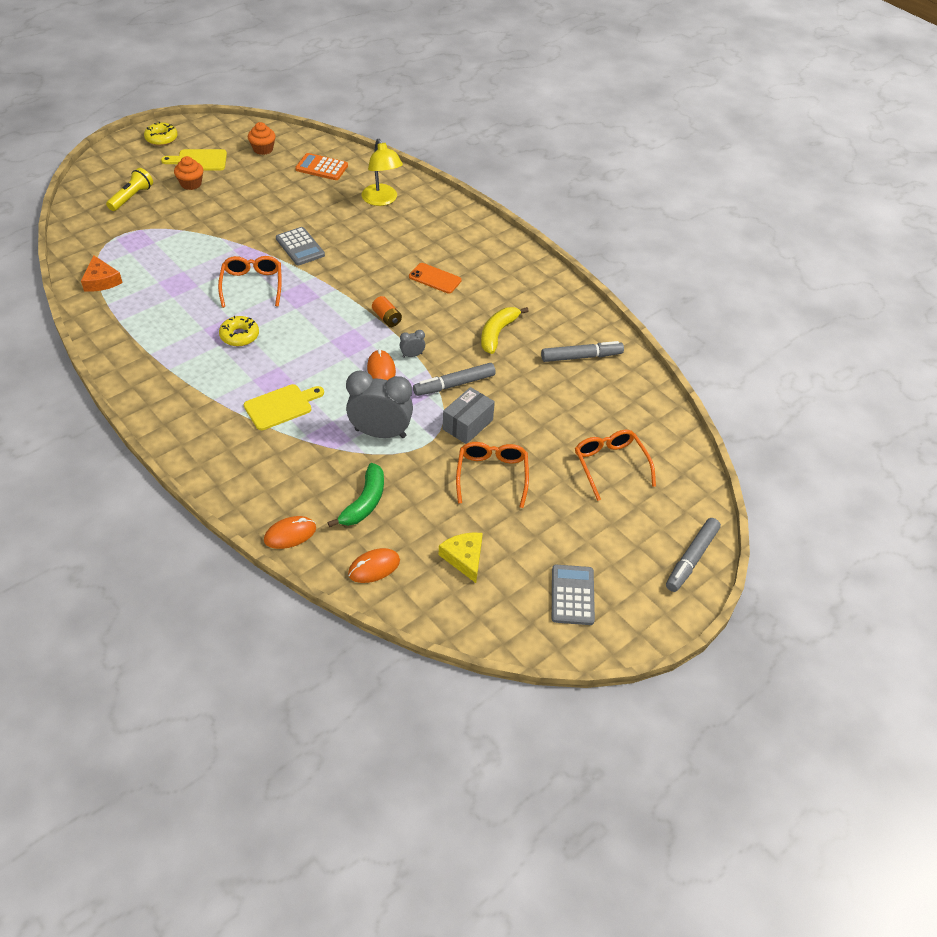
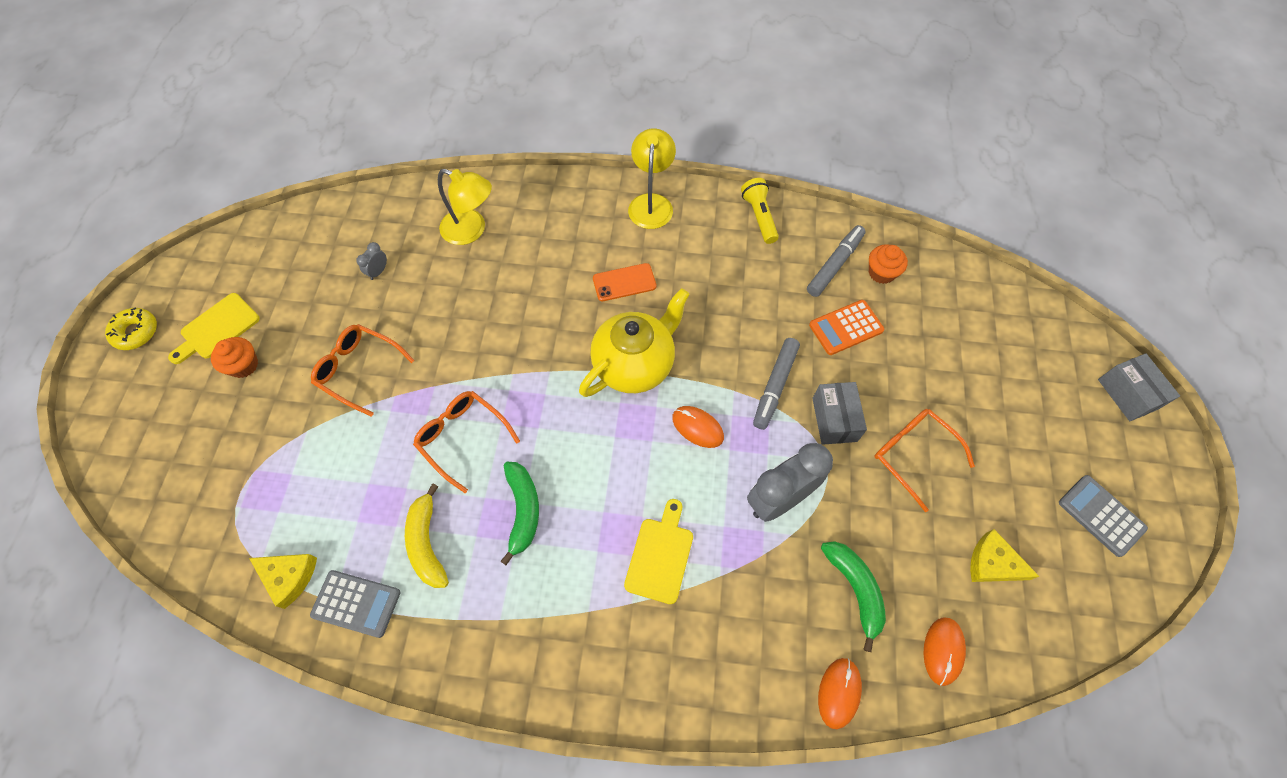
camera: 40 degrees left, 15 degrees up
orange cheese [81,255,122,292] -> yellow cheese [249,554,317,609]
yellow flashlight [106,168,153,211] -> yellow flashlight moved to [741,178,779,244]
yellow donut [219,316,259,346] -> green banana [501,462,539,565]
orange cupcake [248,122,276,155] -> orange cupcake moved to [869,244,908,284]
grey calculator [276,227,325,265] -> grey calculator moved to [310,570,401,638]
orange calculator [295,153,348,180] -> orange calculator moved to [809,300,884,355]
orange battery [372,296,402,327] -> yellow teapot [579,288,690,397]
grey clock [399,330,425,358] -> grey clock moved to [356,242,387,280]
yellow banana [481,307,529,354] -> yellow banana moved to [405,484,449,588]
orange glasses [575,430,656,501] -> orange glasses moved to [311,324,415,417]
grey marker [666,518,721,592] -> grey box [1098,353,1180,421]
none -> yellow lamp [628,128,676,229]

